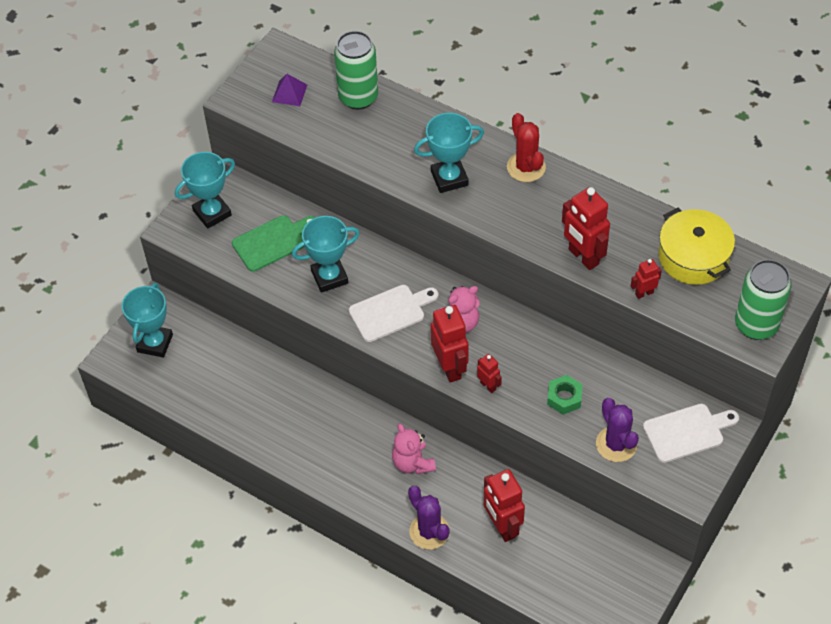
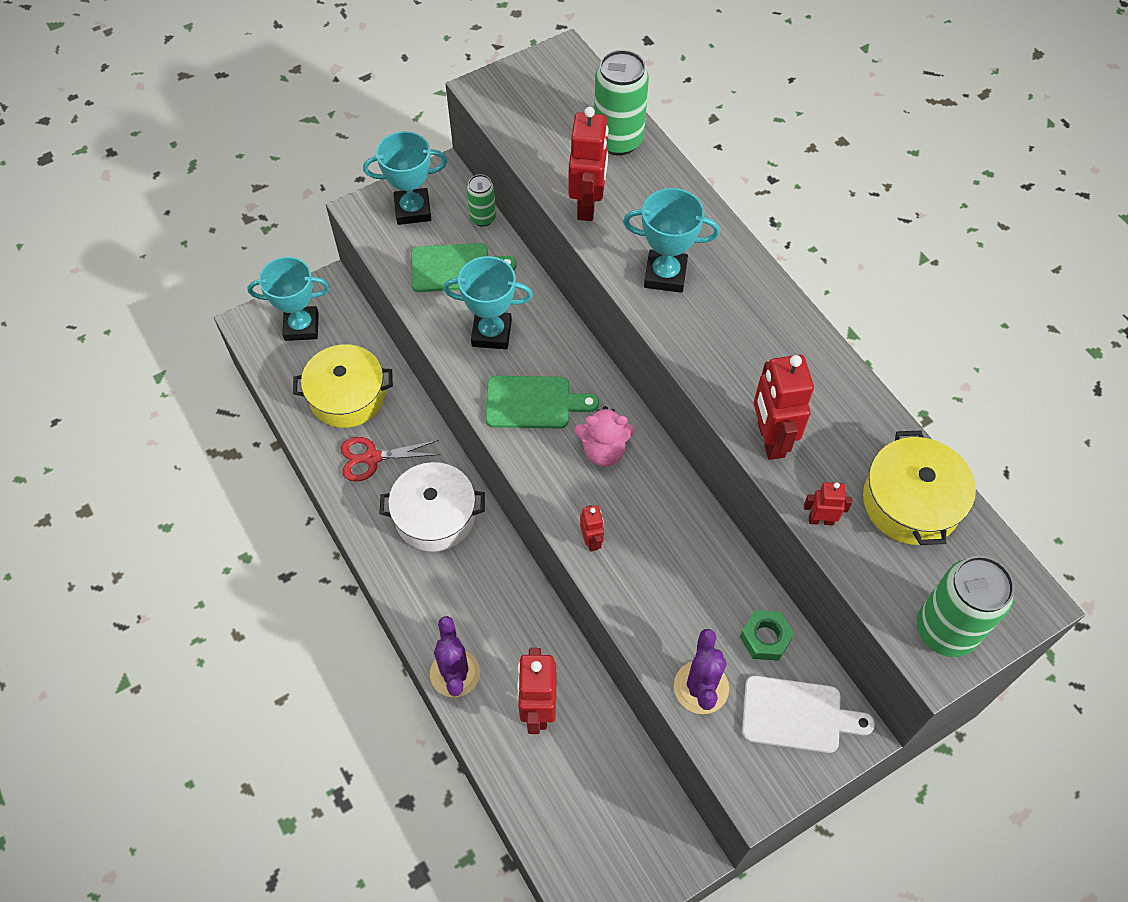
camera: 25 degrees right, 5 degrees up
turquoise trophy [122,283,173,358] -> turquoise trophy turned 45 degrees clockwise [247,257,330,341]
purple pyramid [272,74,307,106] -> none
white cutting board [349,285,439,342] -> green cutting board [485,376,599,428]
pink teddy bear [392,424,436,474] -> none
red robot [431,305,468,383] -> red robot moved to [569,107,608,221]
red cactus [507,113,546,182] -> none
green nut [547,375,583,415] -> green nut moved to [740,610,794,661]
none -> yellow pot [293,344,393,428]
none -> red scissors [340,437,441,482]
none -> white pot [379,462,485,552]
none -> green can [467,174,496,227]

